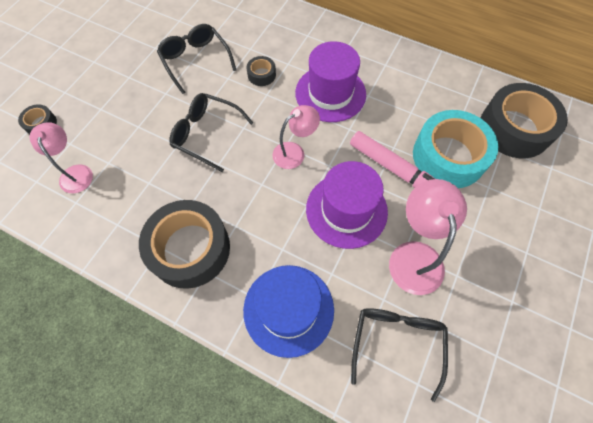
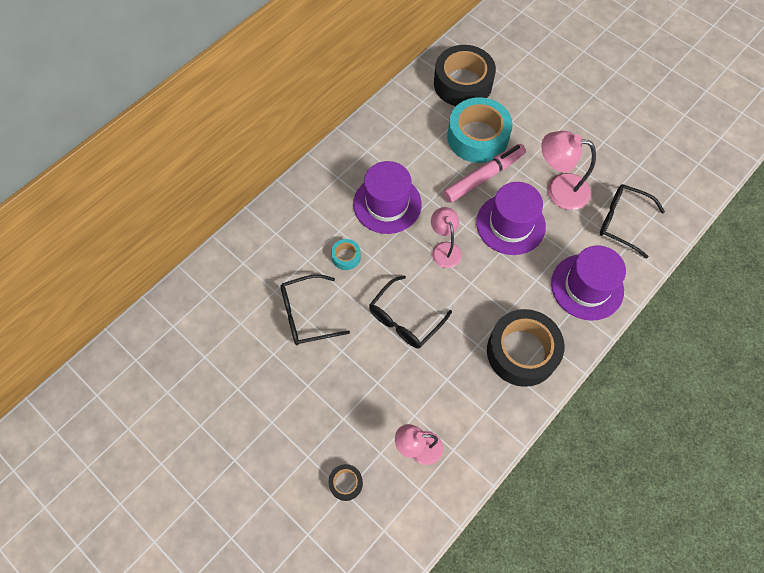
camera: 75 degrees left, 0 degrees up
blue hat [243,265,334,358] -> purple hat [551,246,626,320]
black tape [247,56,276,86] -> turquoise tape [331,239,361,270]

